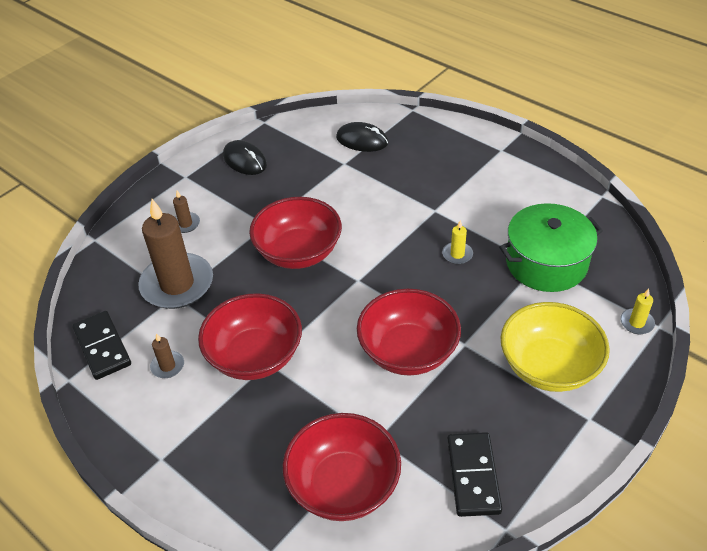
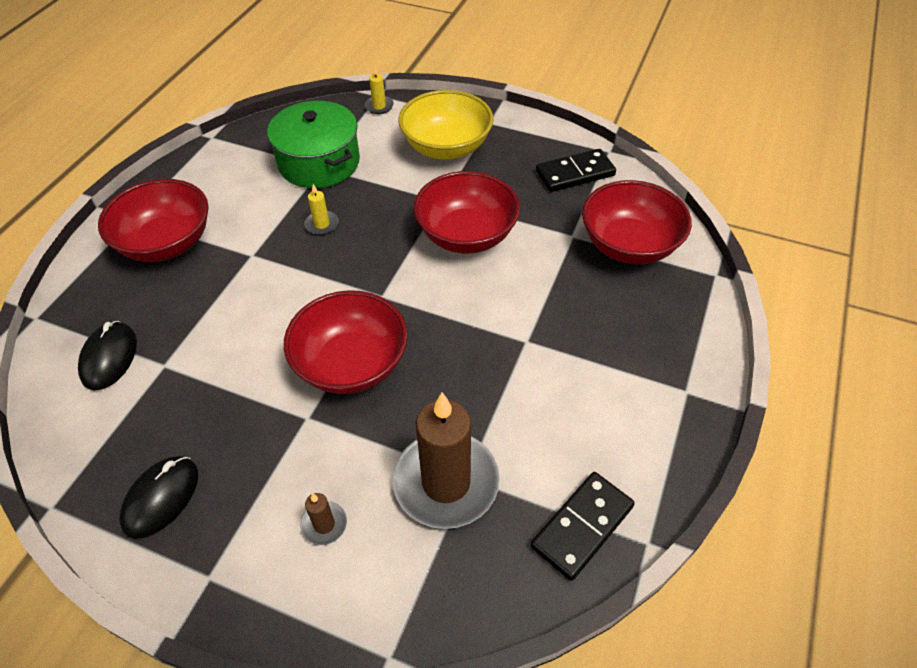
camera: 110 degrees left, 5 degrees up
brown candle [150,333,184,378] -> none
red bowl [198,293,302,380] -> red bowl moved to [98,179,209,262]

